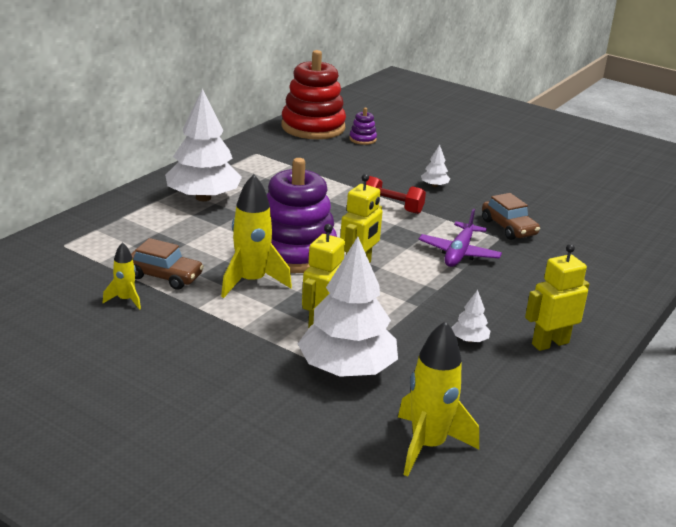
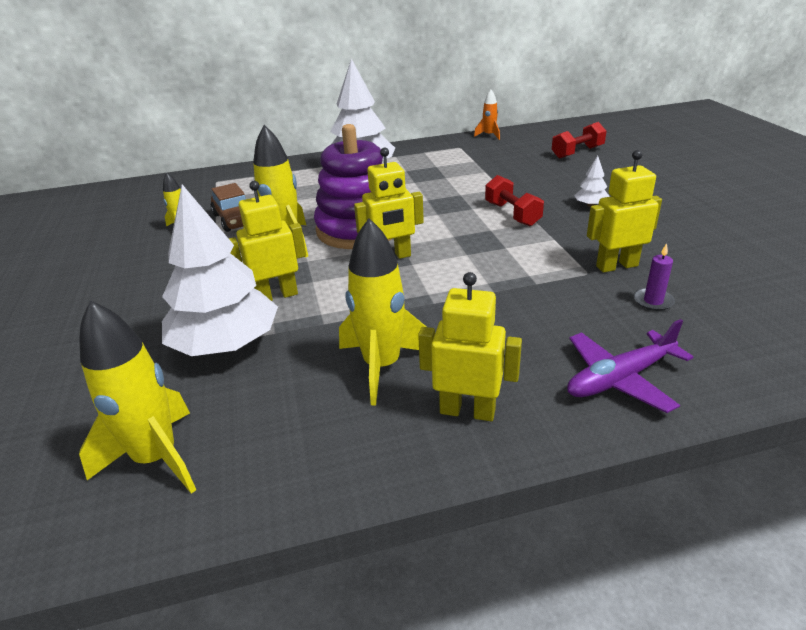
camera: 45 degrees right, 5 degrees up
red stacking toy [281,50,346,139] -> none
purple stacking toy [349,108,377,145] -> red dumbbell [552,122,607,159]
purple plane [419,209,502,267] -> purple plane moved to [567,319,693,413]
white tree [451,290,490,342] -> yellow rocket [339,218,427,406]
brown car [482,193,540,240] -> yellow robot [587,150,662,273]
none -> orange rocket [474,90,500,140]
none -> purple candle [634,243,675,311]

